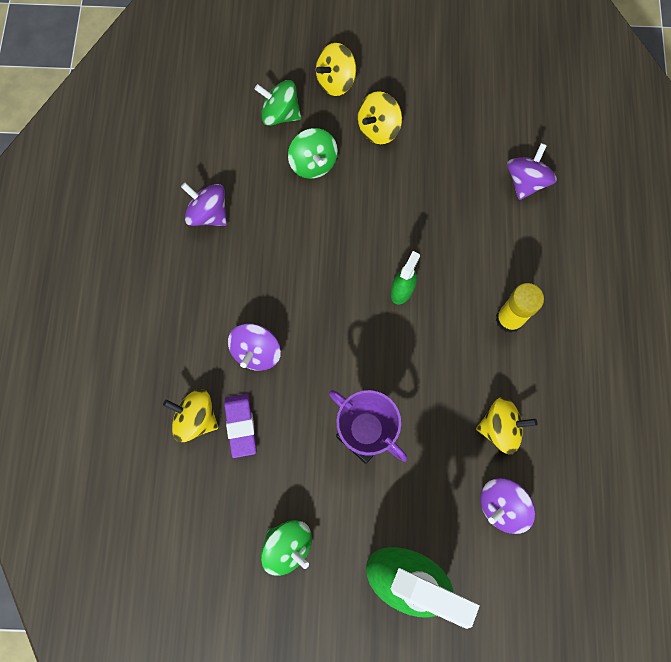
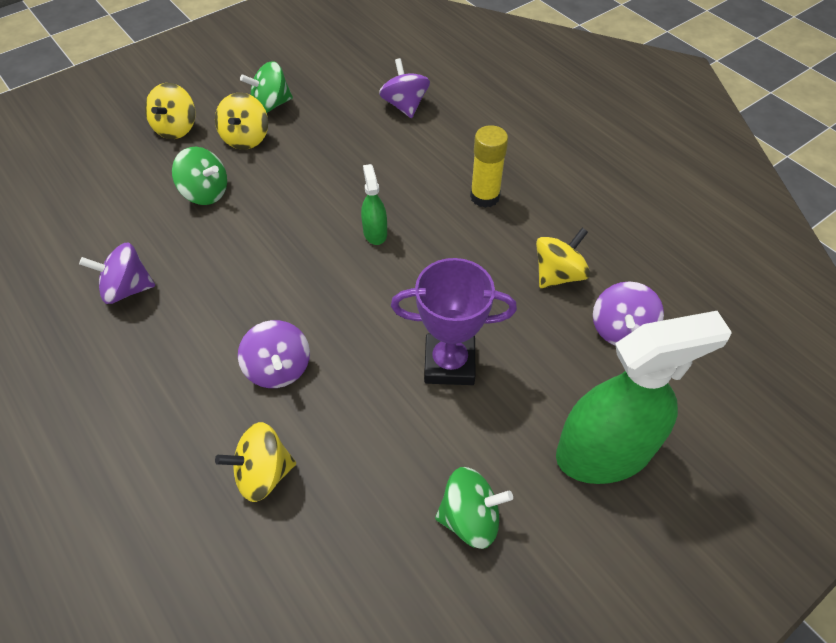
camera: 40 degrees left, 20 degrees down
purple eraser [224,394,257,458] -> none
green spinning top [255,80,301,126] -> green spinning top moved to [240,61,293,113]

